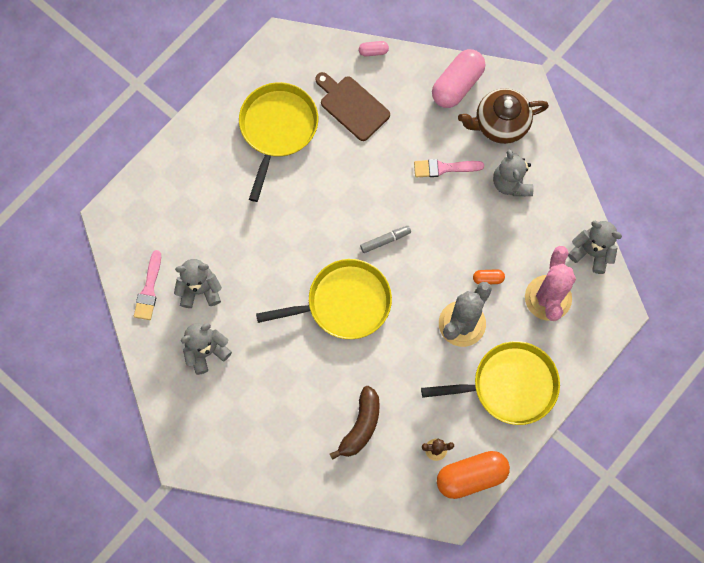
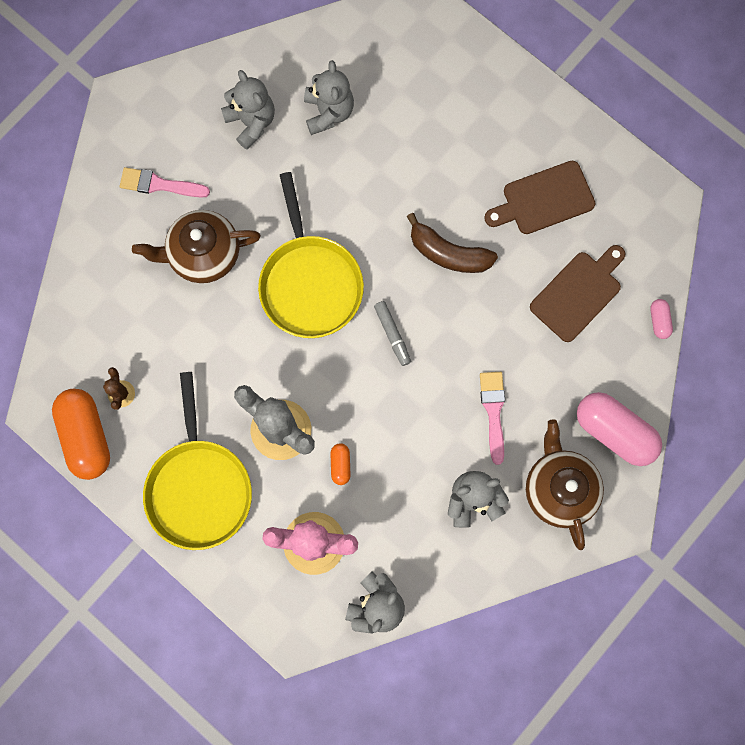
camera: 90 degrees right, 5 degrees up
pink brush [134,250,161,320] -> pink brush moved to [120,167,210,198]
yellow pan [239,82,318,202] -> brown cutting board [484,160,596,234]
brown banana [330,386,380,460] -> brown banana moved to [407,213,498,273]
none -> brown teapot [132,210,261,283]

